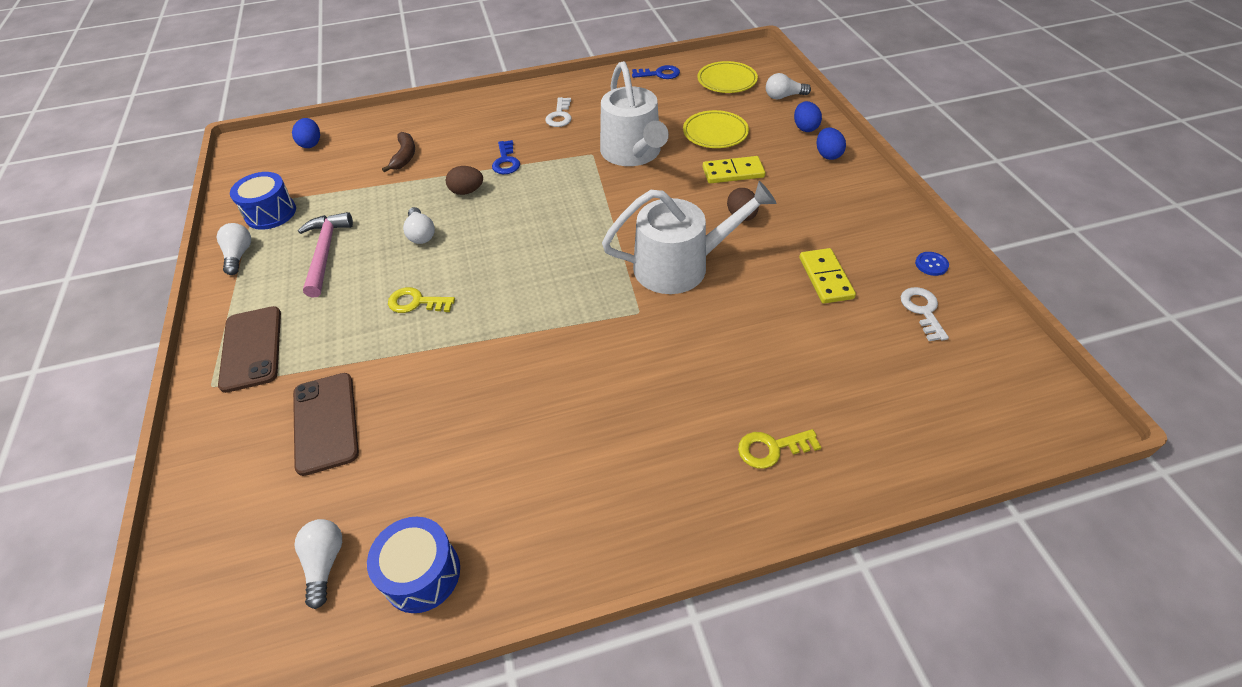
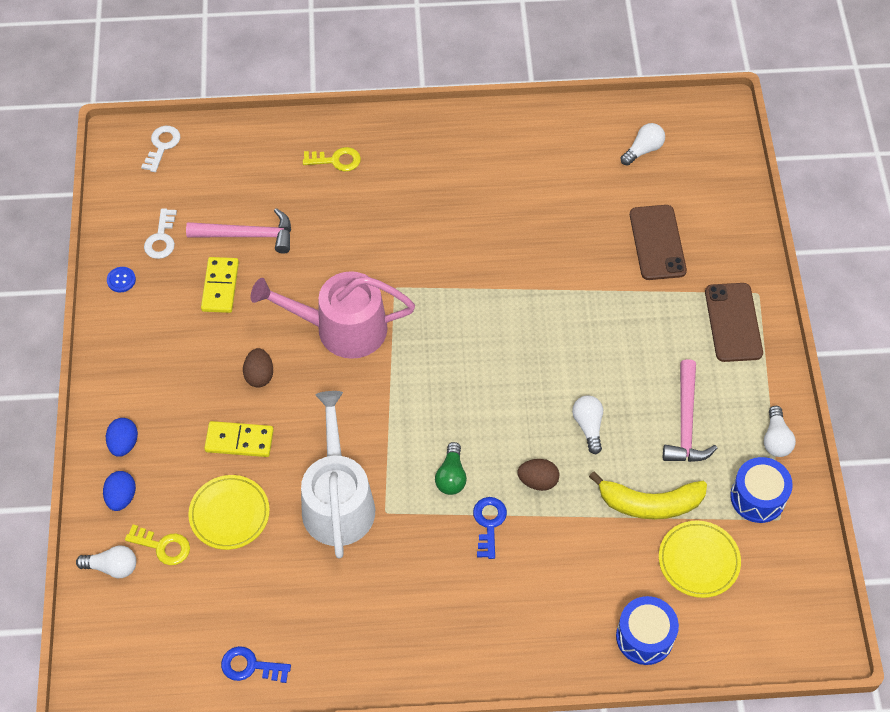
camera: 170 degrees left, 10 degrees up
blue egg [292,118,320,148] -> none
white light bulb [294,519,342,609] -> white light bulb turned 135 degrees counterclockwise [621,123,665,166]
blue drum [367,517,460,613] -> blue drum moved to [616,596,679,665]
brown banana [382,132,415,172] -> none
yellow key [388,287,455,313] -> yellow key moved to [125,525,190,565]
white key [545,97,572,127] -> white key moved to [141,126,180,172]
white watering can [602,181,777,294] -> pink watering can [251,271,415,359]
yellow plate [697,61,758,93] -> yellow plate moved to [659,520,741,598]
none -> pink hammer [186,208,291,254]
none -> green light bulb [435,442,467,495]
none -> yellow banana [589,471,707,520]

